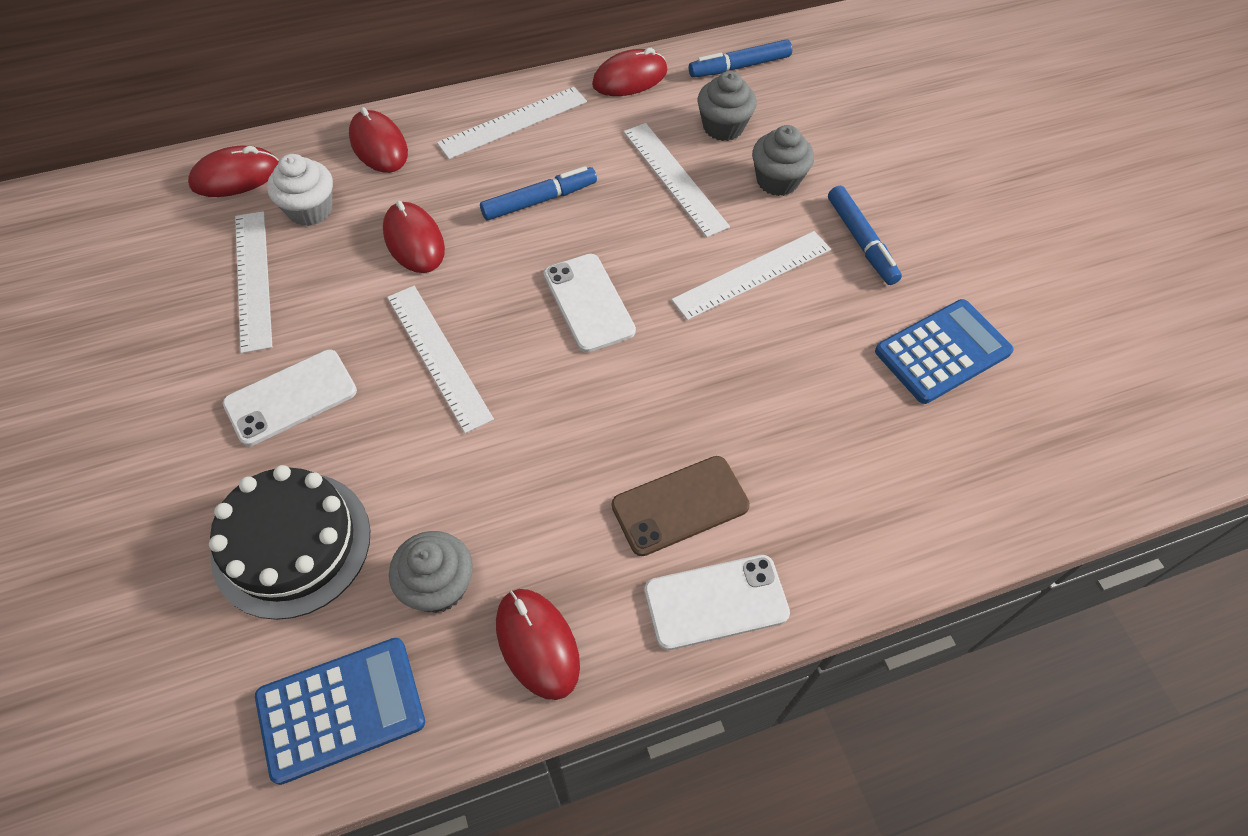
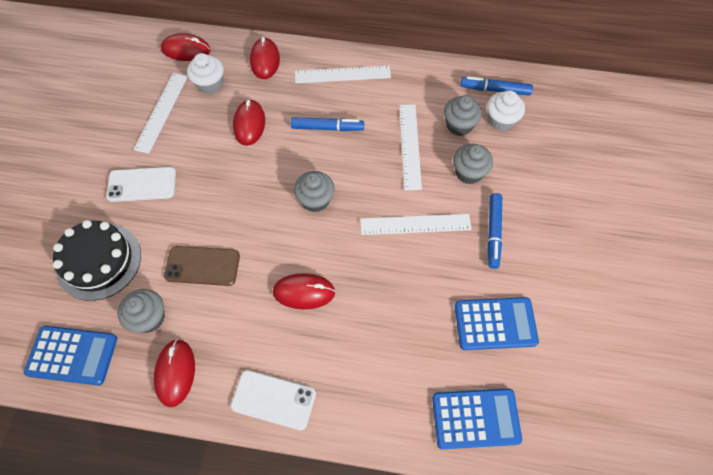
camera: 30 degrees right, 5 degrees up
white ruler [387,286,494,433] -> none
white phone [543,254,636,353] -> grey cupcake [294,171,335,212]
red mouse [592,48,667,96] -> red mouse moved to [273,273,335,309]
brown phone [612,456,750,556] -> brown phone moved to [164,246,240,286]
none -> blue calculator [432,388,522,449]
none -> white cupcake [487,90,525,131]

